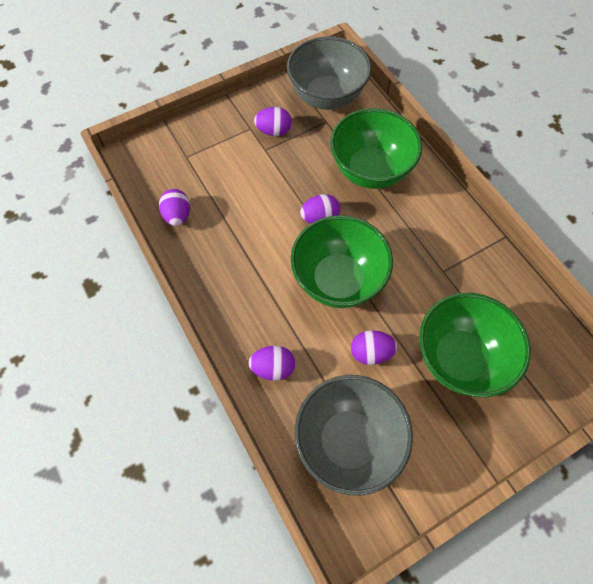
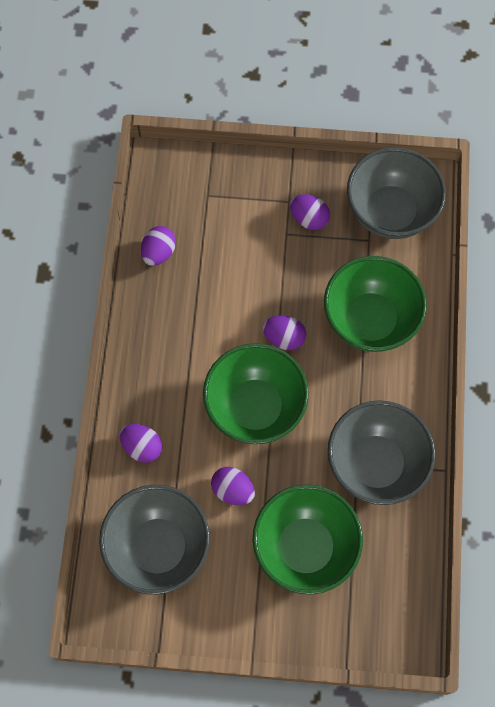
camera: 35 degrees right, 5 degrees up
none -> grey bowl [328,400,435,505]

